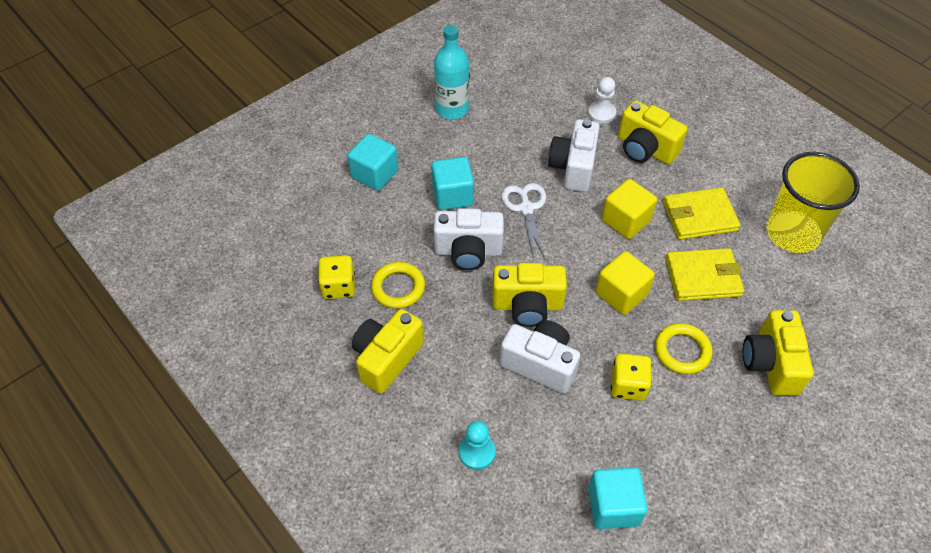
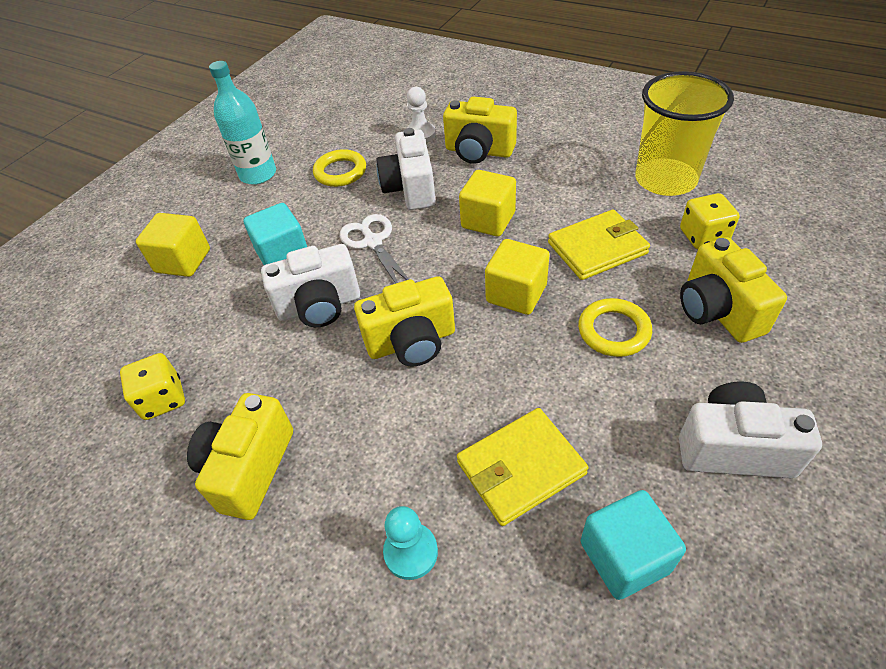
camera: 15 degrees left, 5 degrees down
turquoise cube [347,134,398,191] -> yellow cube [136,213,210,277]
yellow ring [371,262,425,309] -> yellow ring moved to [313,149,366,187]
white camera [500,320,580,394] -> white camera moved to [679,382,822,478]
yellow dice [611,353,652,401] -> yellow dice moved to [680,193,739,249]
yellow wallet [663,187,740,240] -> yellow wallet moved to [457,408,589,526]

